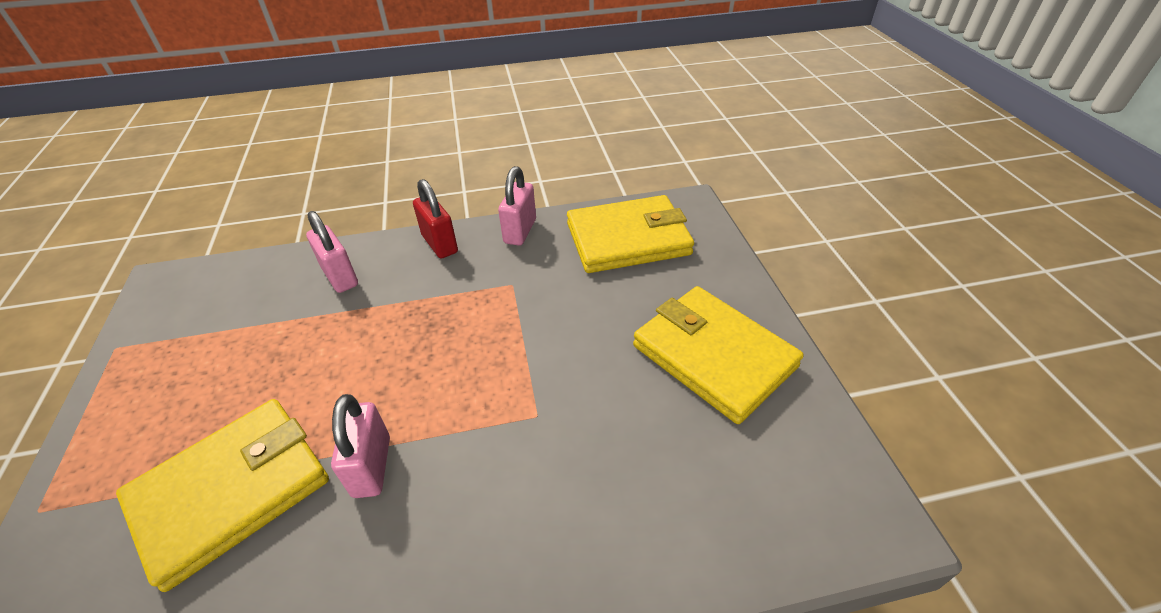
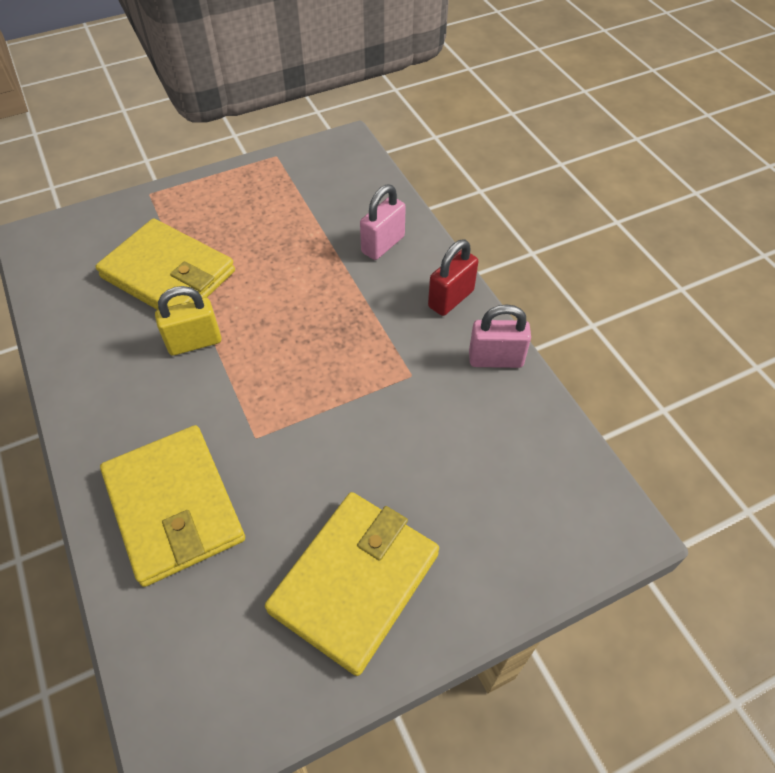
camera: 75 degrees right, 10 degrees up
pink padlock [331,394,390,498] -> yellow padlock [155,286,222,356]
yellow wallet [567,195,694,273] -> yellow wallet moved to [100,425,245,587]

